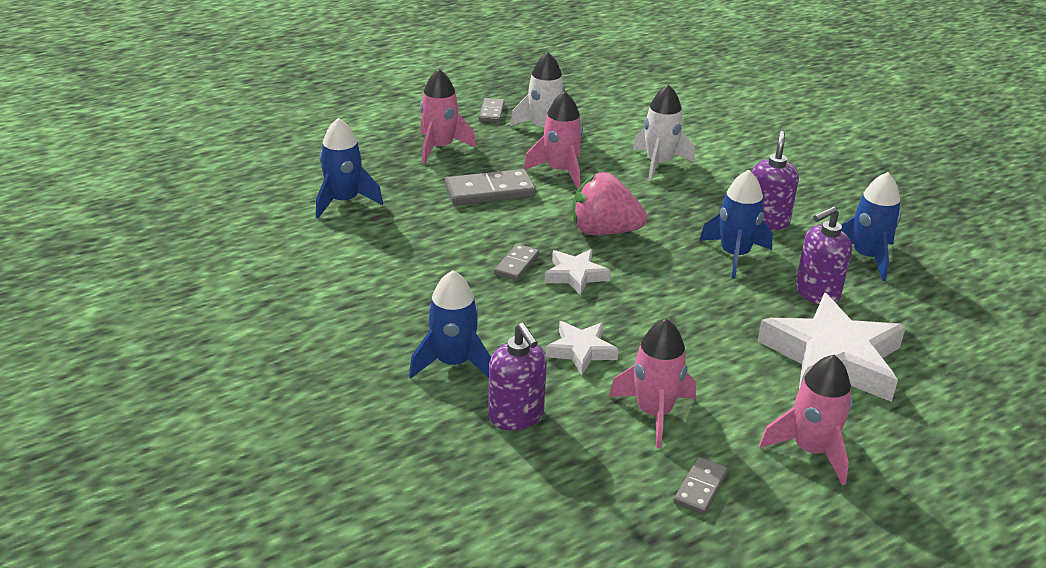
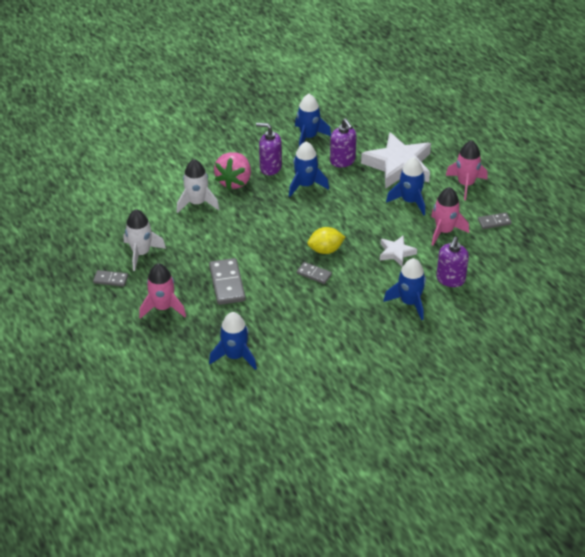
camera: 85 degrees left, 10 degrees up
purple soap dispenser [488,323,547,430] -> purple soap dispenser turned 135 degrees clockwise [436,237,469,287]
pink rocket [524,91,583,189] -> none
white star [544,249,611,296] -> yellow lemon [307,227,345,254]
pink strawberry [573,172,647,235] -> pink strawberry moved to [214,152,251,190]
grey domino [673,457,728,515] -> grey domino turned 45 degrees counterclockwise [478,213,512,229]
none -> blue rocket [386,157,425,215]

